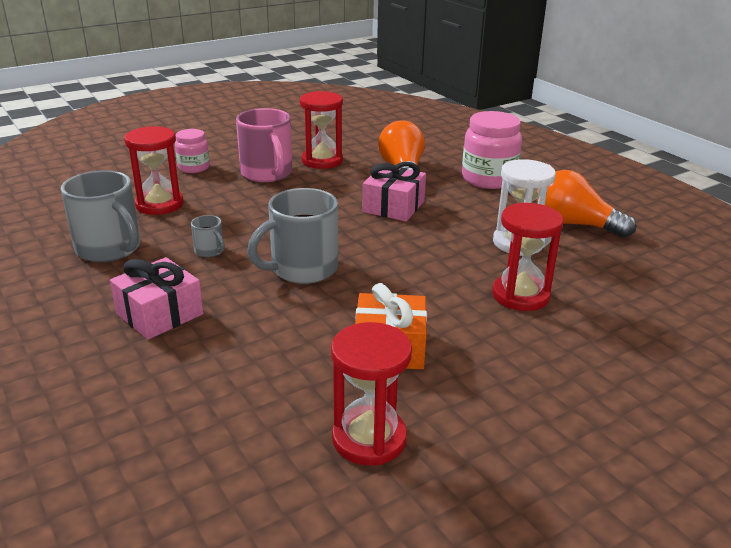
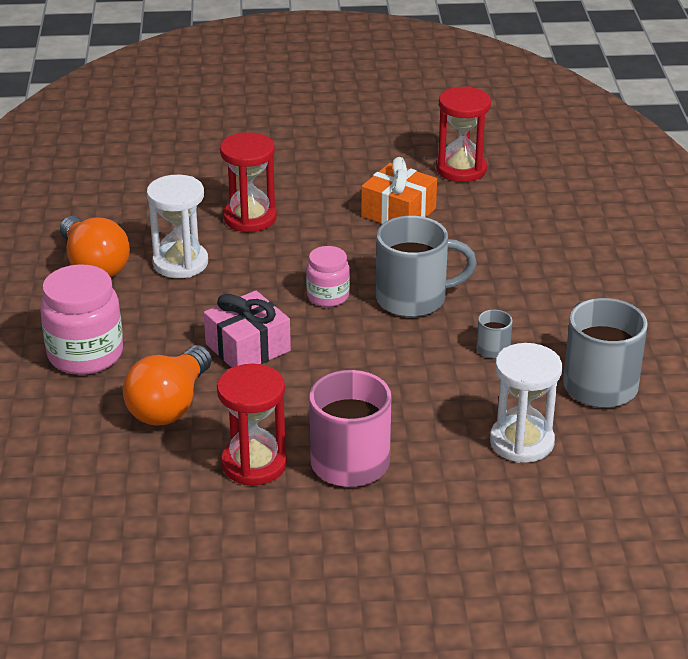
camera: 150 degrees left, 5 degrees up
pink gift [110,257,204,340] -> none
red hourglass [124,126,184,215] -> white hourglass [490,343,562,463]
pink jar [175,129,210,173] -> pink jar moved to [306,246,350,307]

